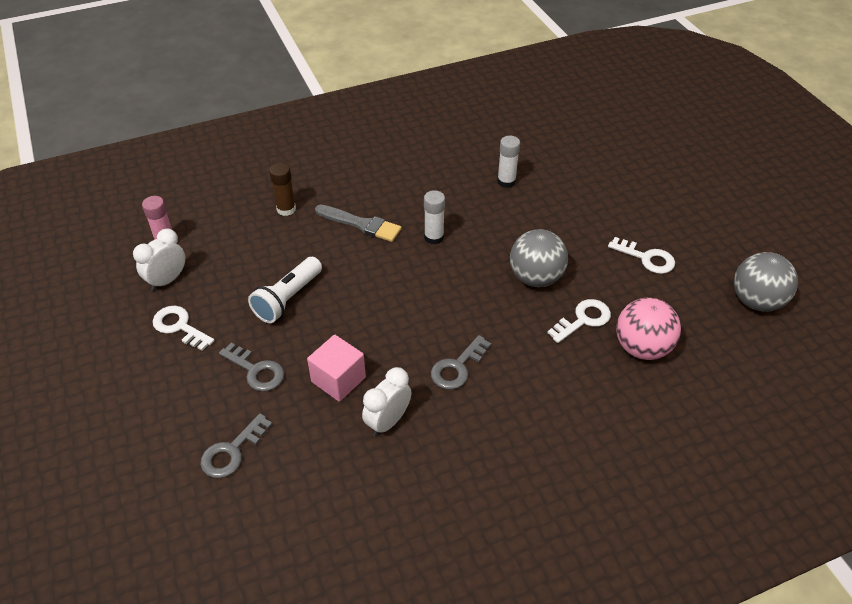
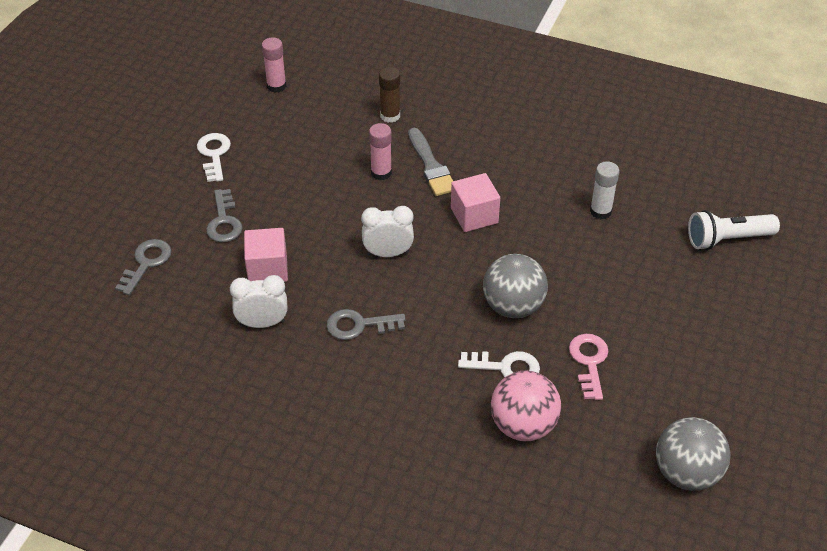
camera: 45 degrees right, 0 degrees up
white clock [133,229,185,291] -> white clock moved to [361,206,414,257]
grey key [200,413,272,478] -> grey key turned 120 degrees clockwise [115,239,172,295]
white flashlight [248,257,322,323] -> white flashlight moved to [688,210,780,250]
white glue stick [424,190,445,244] -> pink cube [451,173,500,232]
white key [608,237,675,274] -> none
none -> pink glue stick [369,123,392,180]
none -> pink key [569,334,609,400]

